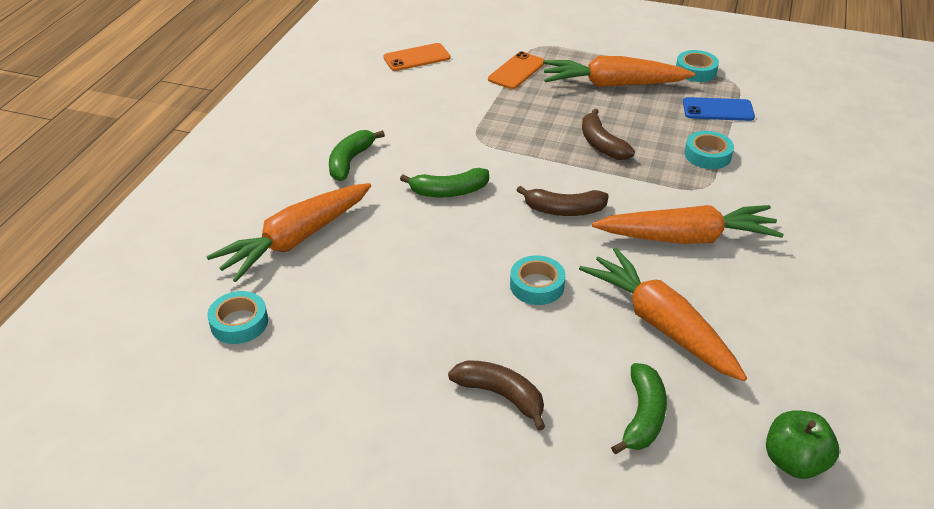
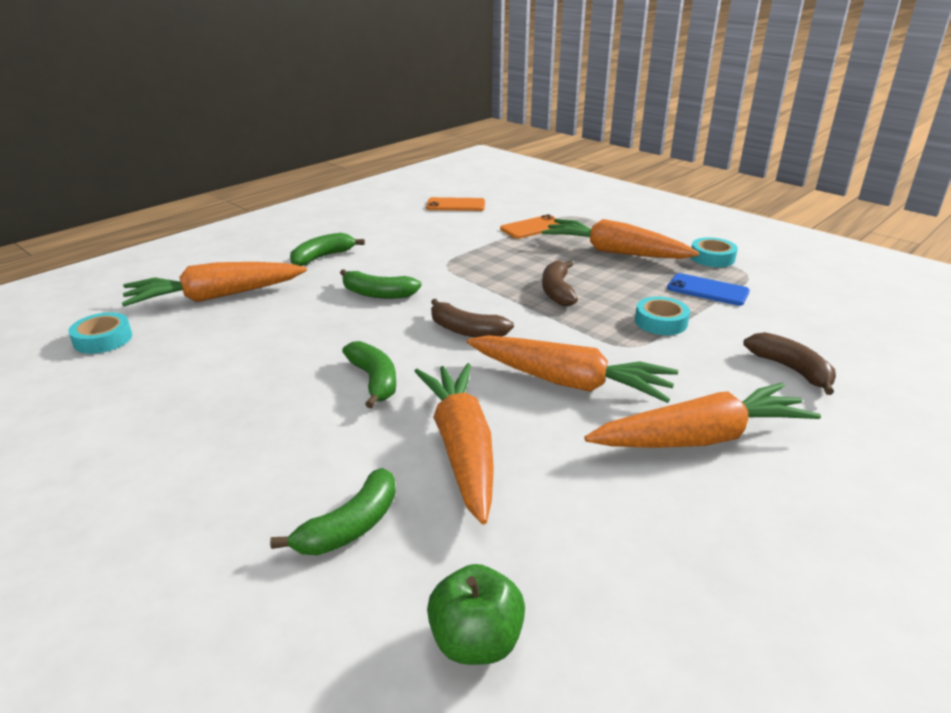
camera: 25 degrees right, 10 degrees down
brown banana [448,360,545,430] -> brown banana moved to [743,332,836,395]
turquoise tape [510,255,566,305] -> green banana [342,341,396,409]
none -> orange carrot [584,383,821,448]

